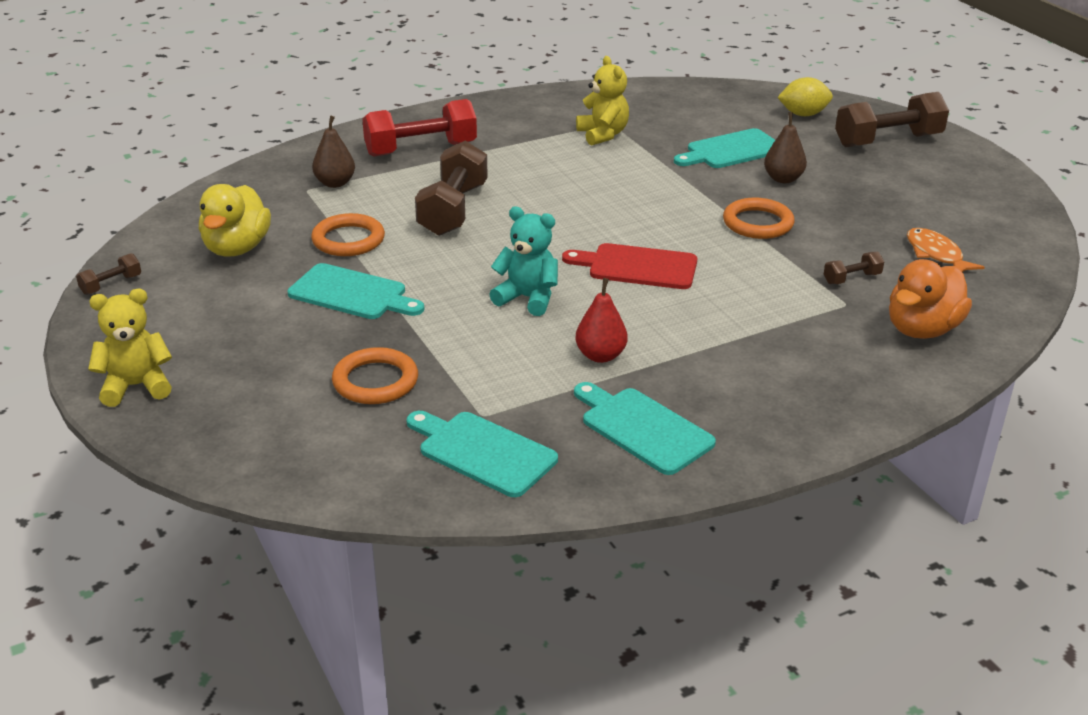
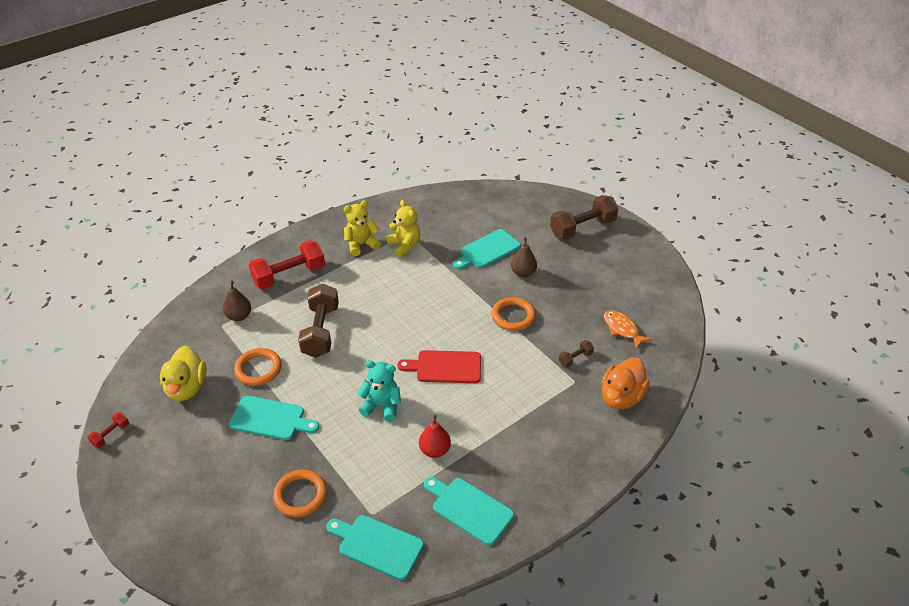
camera: 10 degrees left, 10 degrees up
brown dumbbell [76,253,141,295] -> red dumbbell [87,412,129,448]
yellow teddy bear [88,289,172,407] -> yellow teddy bear moved to [344,200,381,256]
yellow lemon [777,77,833,116] -> none

